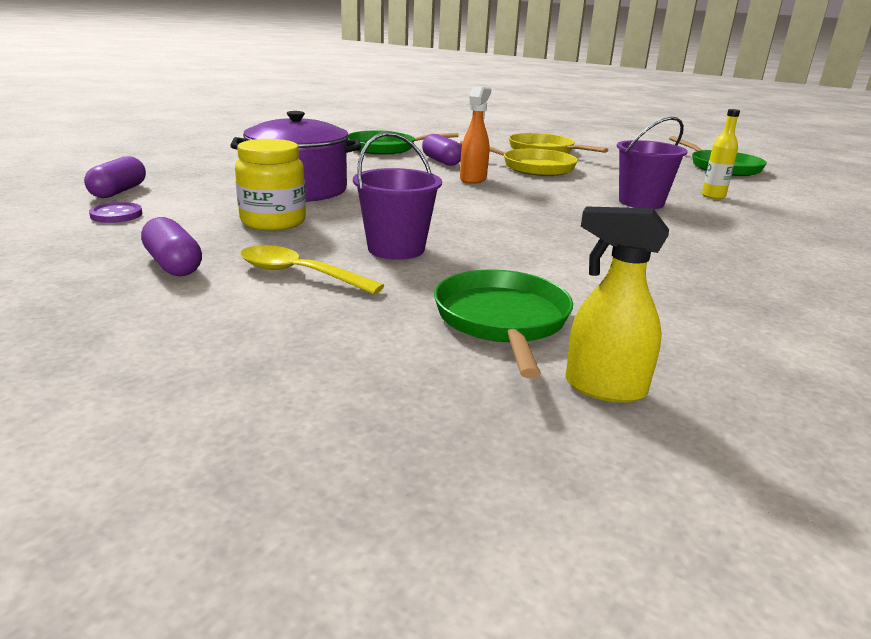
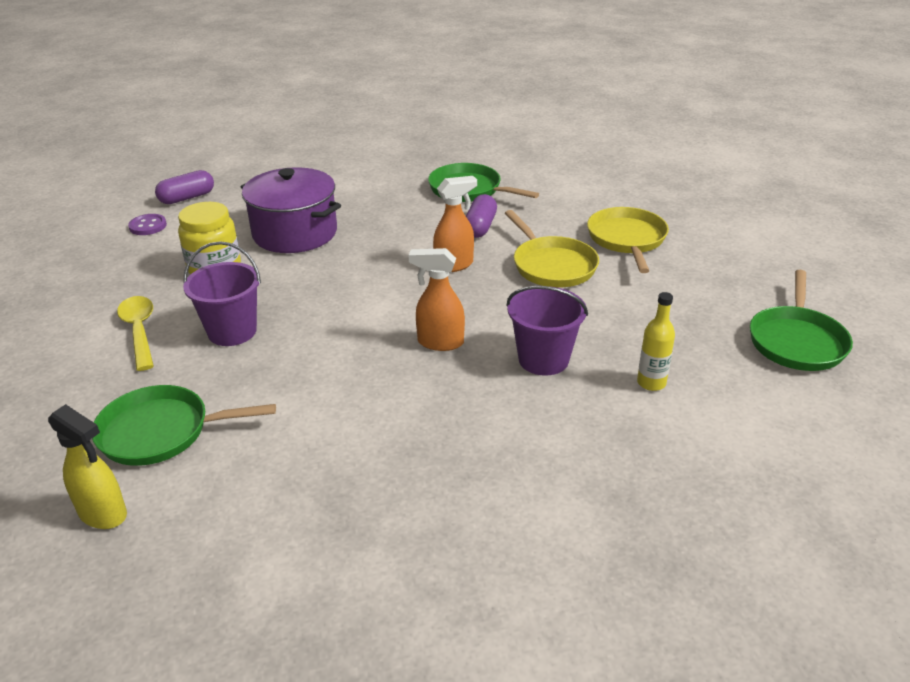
camera: 45 degrees right, 10 degrees up
purple capsule [141,217,202,276] -> none
green pan [434,270,573,378] -> green pan turned 135 degrees counterclockwise [92,385,276,466]
yellow spray bottle [566,206,669,403] -> yellow spray bottle turned 150 degrees clockwise [48,404,127,529]
none -> orange spray bottle [409,248,465,351]

